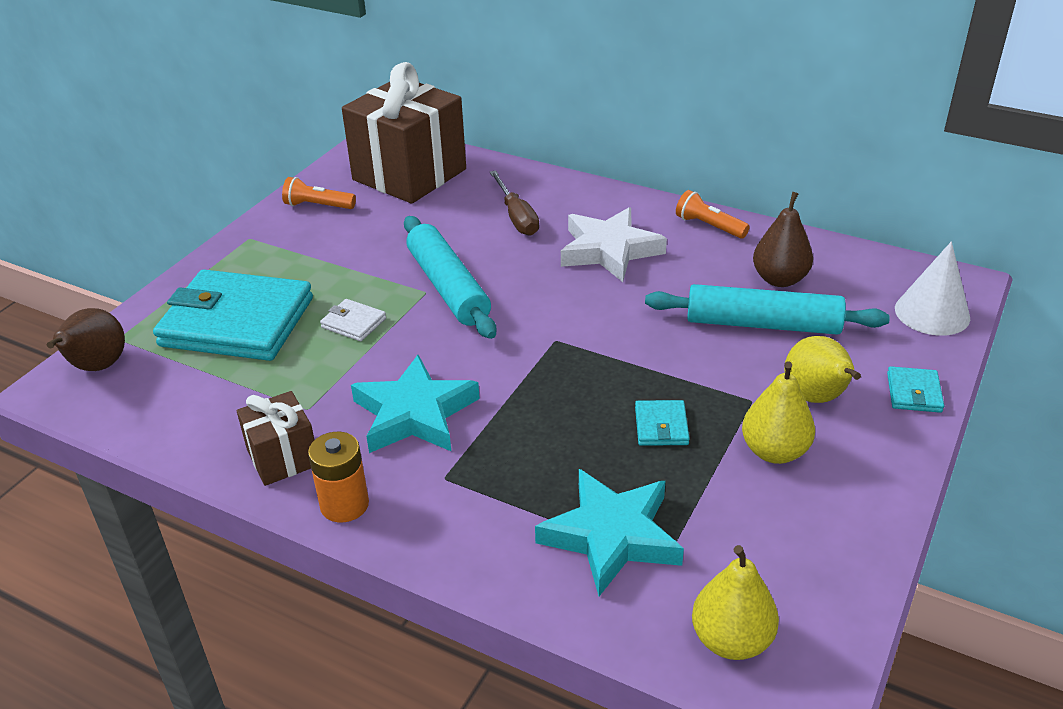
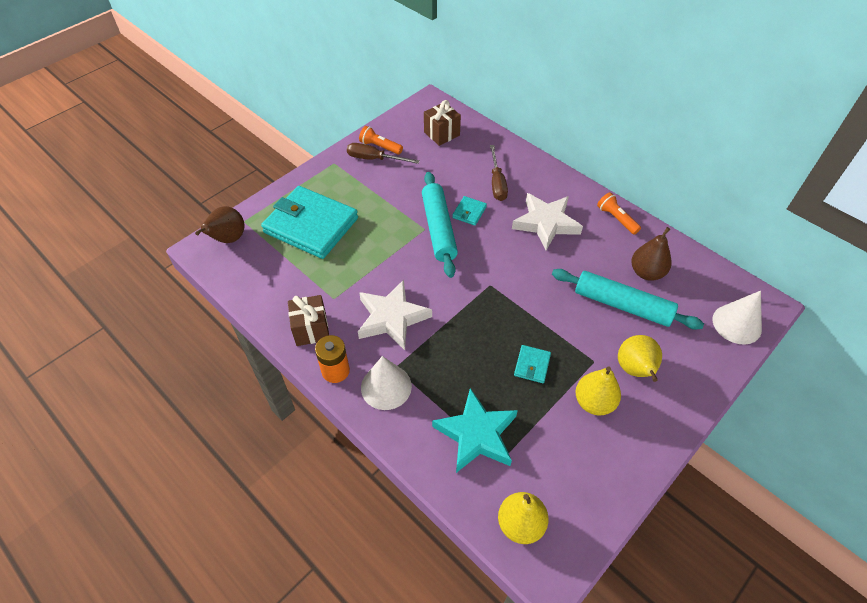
camera: 15 degrees right, 15 degrees up
white wallet [320,299,386,341] -> none
brown gift [342,62,466,204] -> brown gift [424,100,461,146], size x0.50
turquoise star [351,355,480,453] -> white star [358,280,432,350]
turquoise wallet [887,366,944,413] -> turquoise wallet moved to [452,196,487,226]
none -> brown screwdriver [347,143,420,164]
none -> white cone [361,356,412,410]

